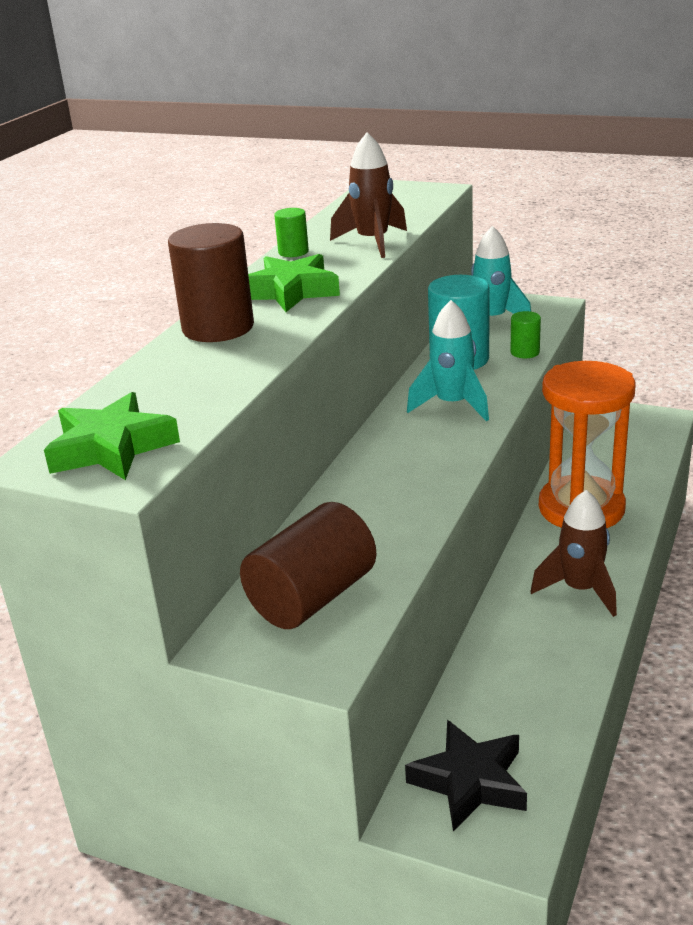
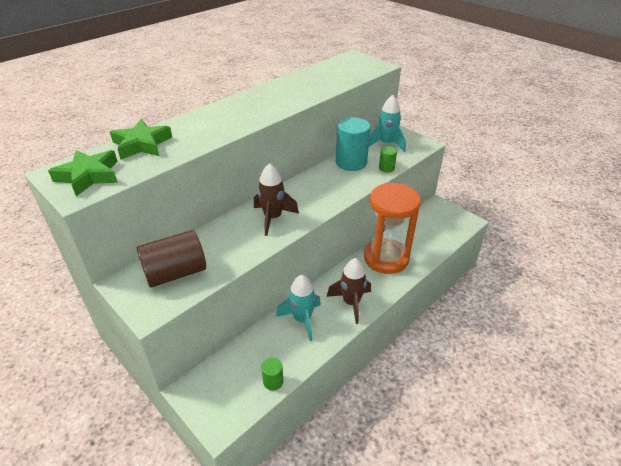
camera: 20 degrees right, 10 degrees up
brown cylinder [168,223,254,342] -> none
green star [248,254,340,312] -> green star moved to [110,119,172,159]
green cylinder [274,208,309,257] -> green cylinder moved to [261,358,283,391]
brown rocket [330,132,407,258] -> brown rocket moved to [254,163,299,236]
black star [405,720,527,832] -> none
turquoise rocket [407,300,489,421] -> turquoise rocket moved to [276,275,321,341]

